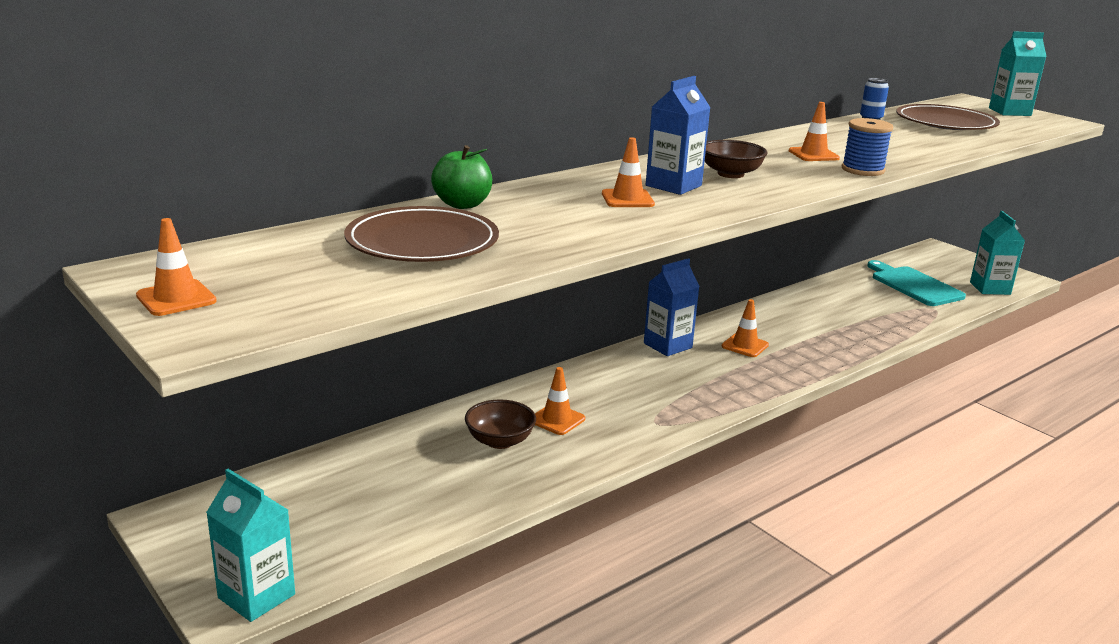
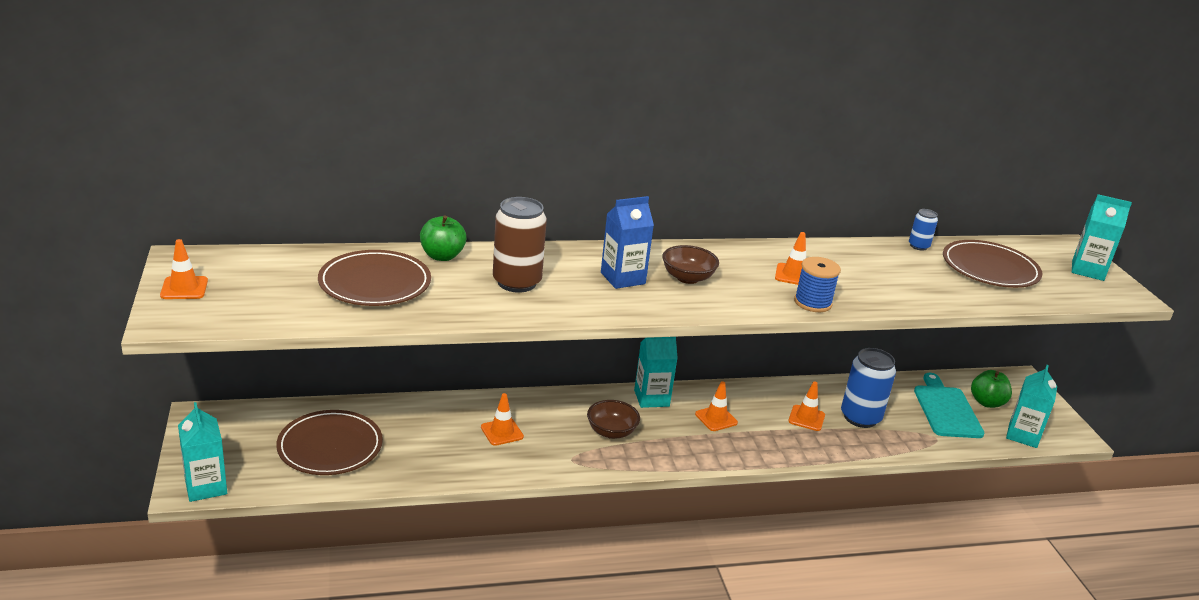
camera: 25 degrees right, 5 degrees up
brown bowl [465,400,536,449] -> brown bowl moved to [587,400,640,439]
orange traffic cone [602,137,655,207] -> orange traffic cone moved to [788,382,825,431]
blue carton [644,258,700,356] -> turquoise carton [634,337,678,408]
none -> brown plate [276,410,383,475]
none -> brown can [493,197,547,293]
none -> blue can [841,348,896,428]
none -> green apple [971,370,1012,408]

